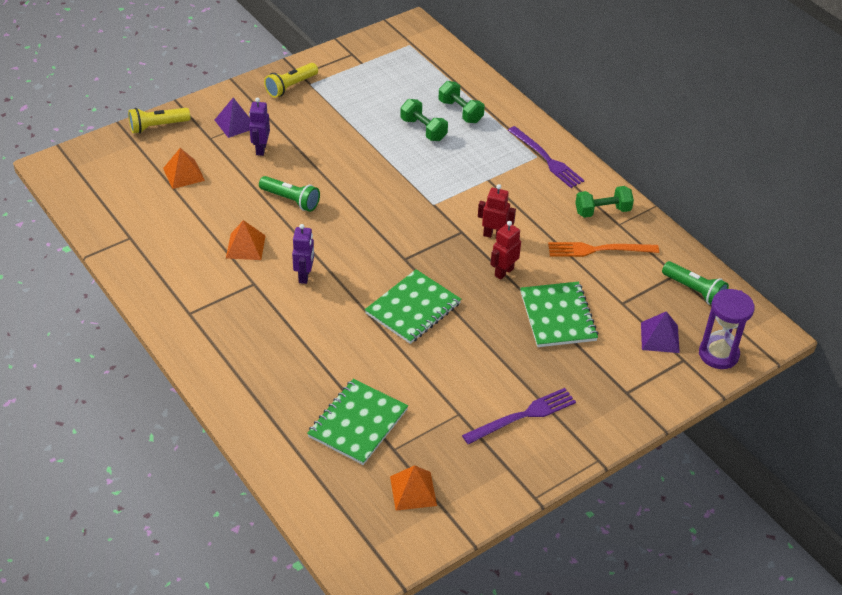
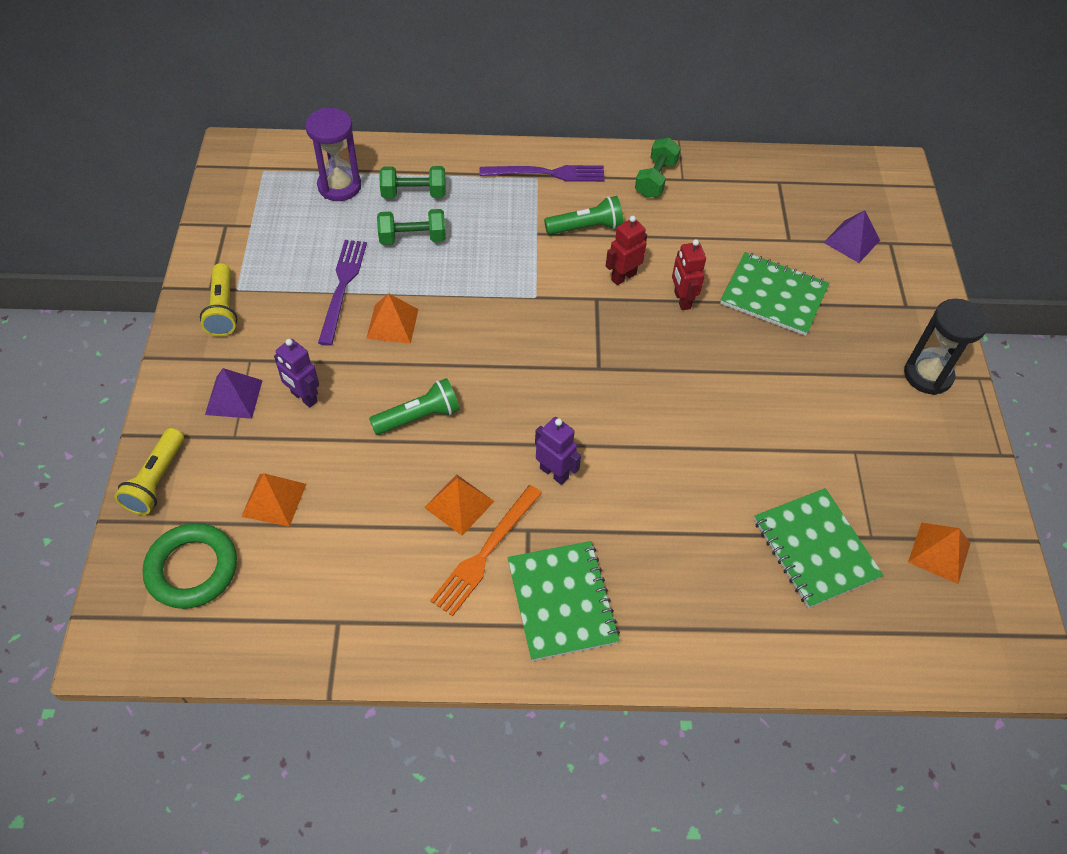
camera: 55 degrees left, 10 degrees up
green notebook [365,269,461,344] -> green notebook moved to [508,541,620,661]
purple fork [462,388,576,445] -> purple fork moved to [318,240,367,346]
orange fork [548,242,659,257] -> orange fork moved to [430,485,542,616]
green flashlight [662,261,729,305] -> green flashlight moved to [544,196,623,235]
purple hourglass [699,289,755,369] -> purple hourglass moved to [305,108,361,201]
none -> green ring [143,523,237,609]
none -> orange pyramid [366,293,419,344]
none -> black hourglass [904,299,988,395]

